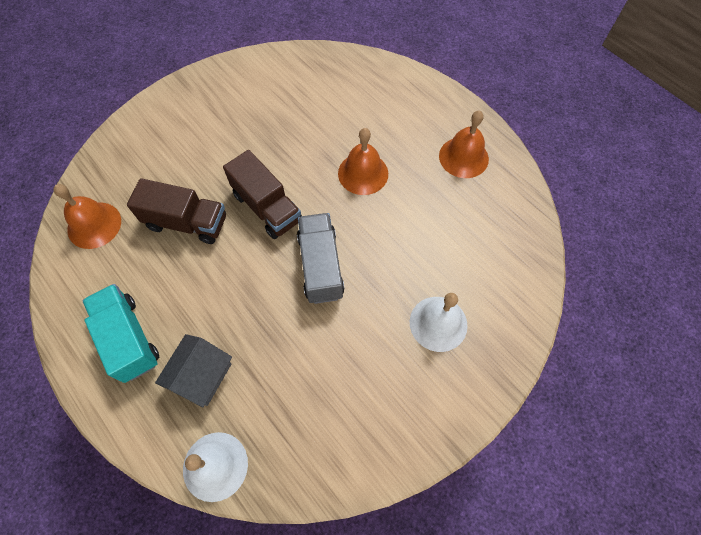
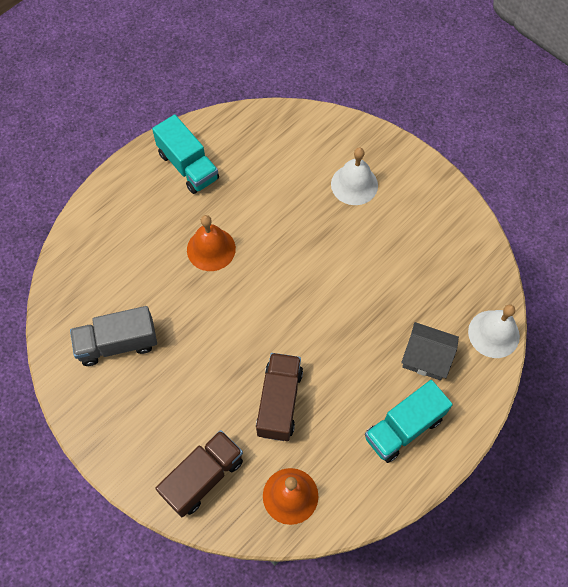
camera: 95 degrees left, 0 degrees up
brown truck [223,150,302,239] -> brown truck moved to [156,430,243,517]
grey truck [297,213,345,304] -> grey truck moved to [70,306,157,366]
orange bell [439,111,489,178] -> turquoise truck [152,114,219,194]

